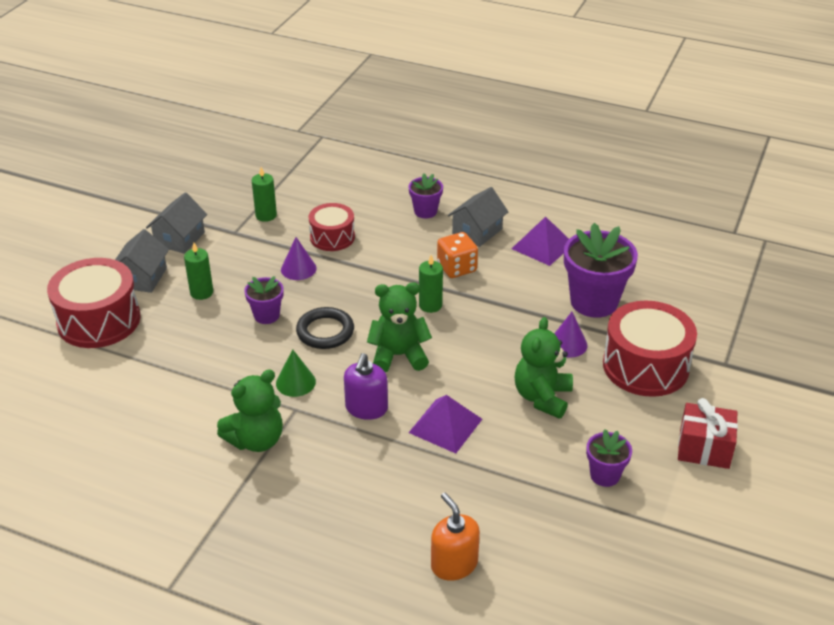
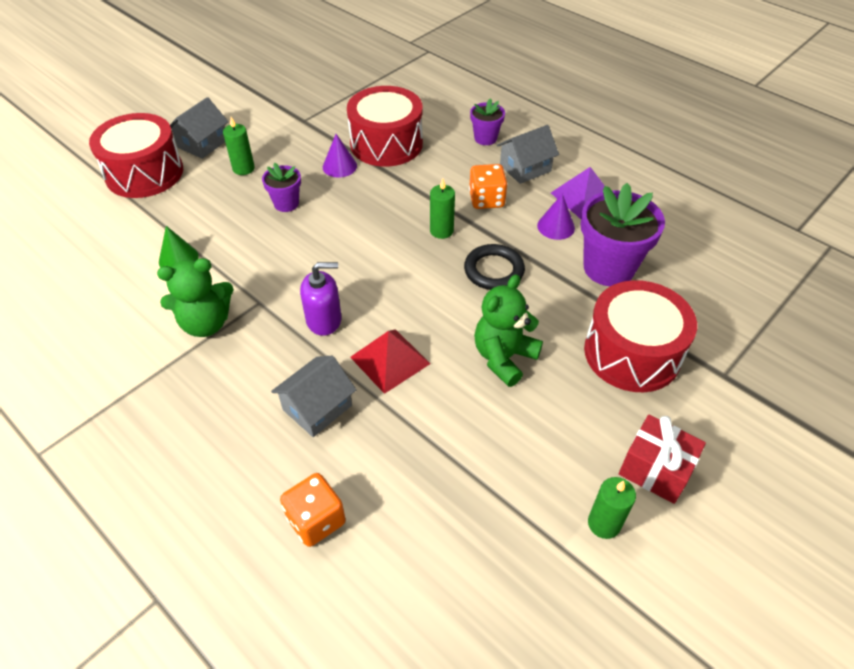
camera: 20 degrees right, 10 degrees up
grey house [146,192,207,254] -> grey house moved to [271,356,356,437]
green candle [252,167,277,222] -> green candle moved to [588,477,636,539]
green cone [276,349,316,397] -> green cone moved to [159,226,199,268]
black ring [296,307,354,349] -> black ring moved to [464,244,525,290]
red drum [308,203,355,251] -> red drum [347,86,423,167], size x1.67
purple soap dispenser [344,353,388,420] -> purple soap dispenser turned 135 degrees counterclockwise [300,262,341,336]
green teddy bear [367,282,432,372] -> none
purple pyramid [409,395,482,453] -> red pyramid [350,329,430,394]
orange soap dispenser [431,493,480,581] -> orange dice [280,473,346,547]
purple cone [554,312,587,358] -> purple cone moved to [537,193,575,240]
purple flower pot [586,429,632,487] -> none

